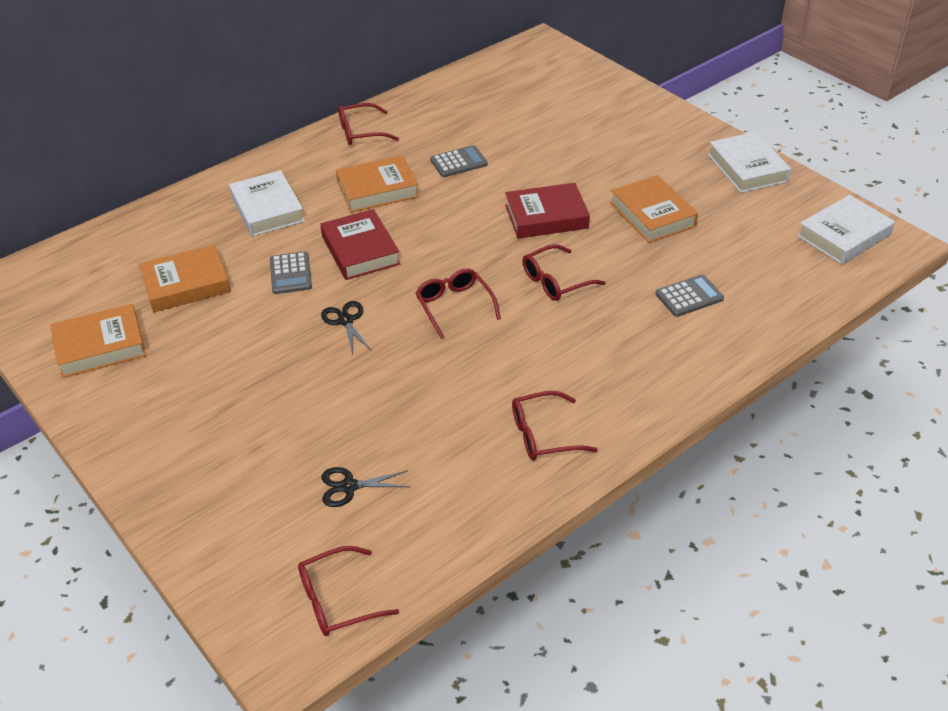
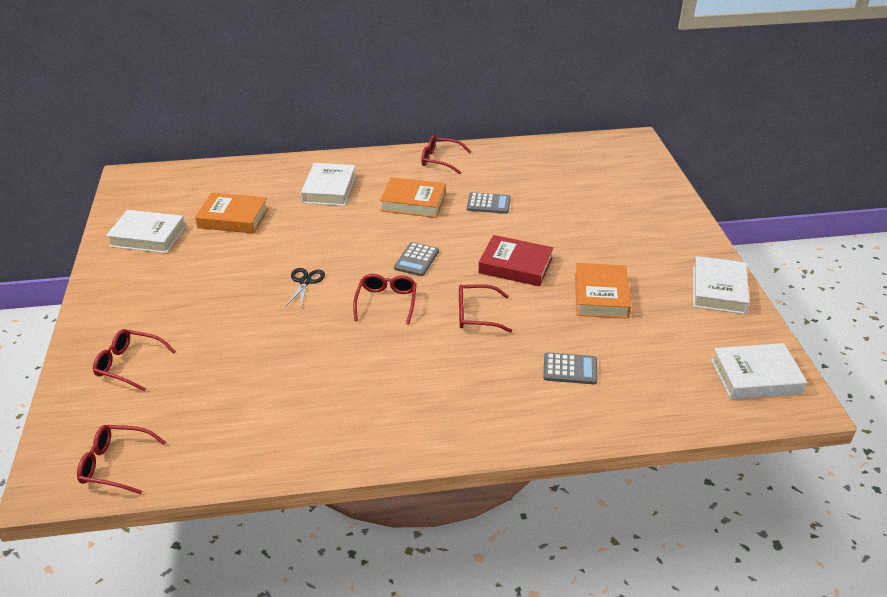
camera: 30 degrees right, 5 degrees down
orange book [51,304,146,378] -> white book [106,210,186,253]
grey calculator [270,251,312,294] -> grey calculator moved to [394,242,439,276]
red book [320,209,400,280] -> none
black scissors [322,467,410,507] -> none
red glasses [512,391,598,460] -> red glasses moved to [93,329,176,391]

